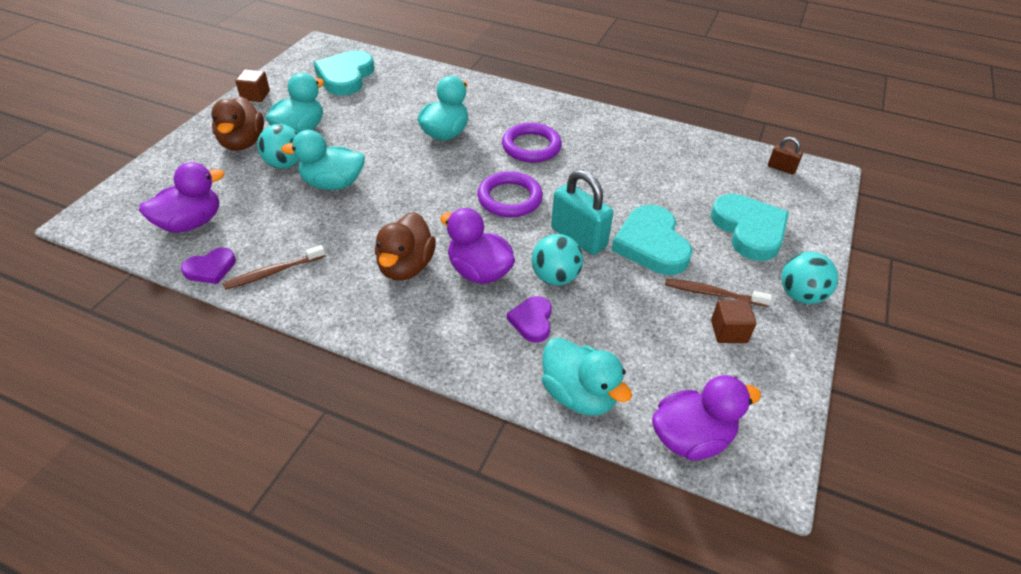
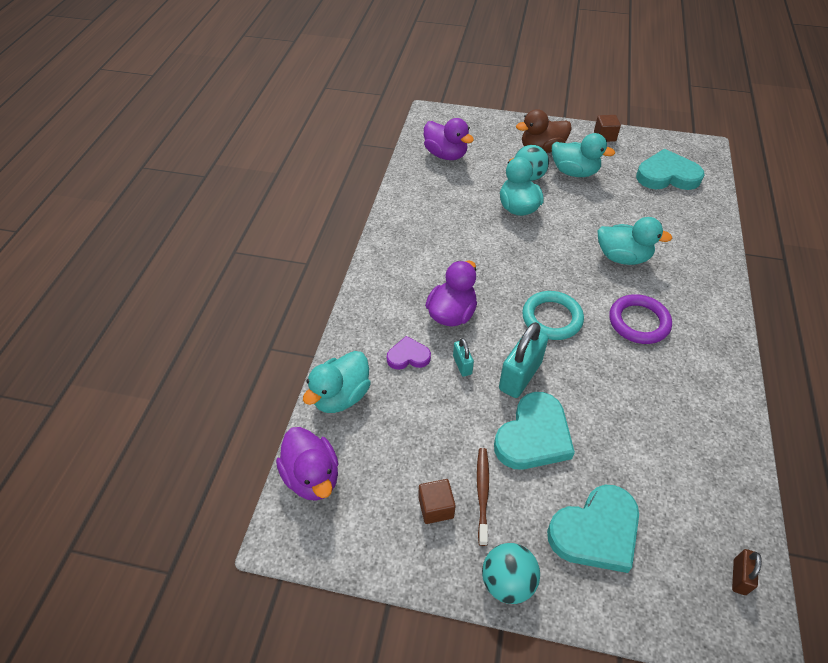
camera: 80 degrees right, 5 degrees up
purple heart [181,247,236,284] -> none
brown toothbrush [223,245,325,290] -> none
brown duck [375,212,436,281] -> none
purple ring [477,171,543,217] -> turquoise ring [522,291,584,340]
turquoise ball [532,234,583,285] -> turquoise padlock [453,338,474,377]
turquoise heart [612,205,693,275] -> turquoise heart turned 150 degrees clockwise [494,392,575,470]

